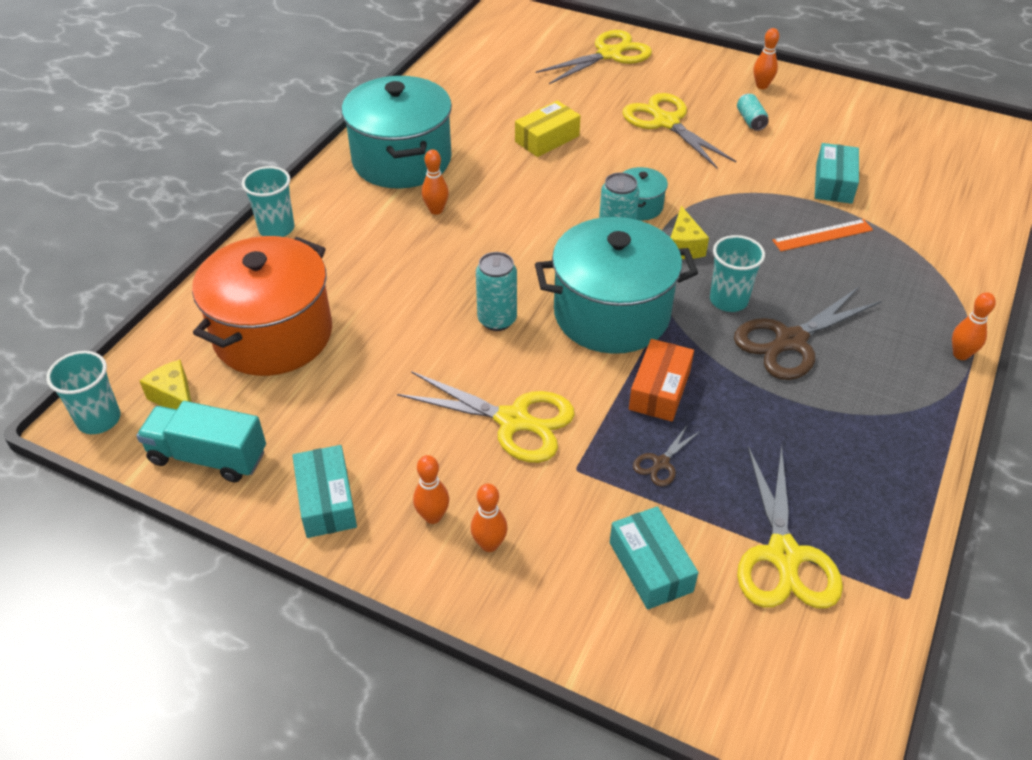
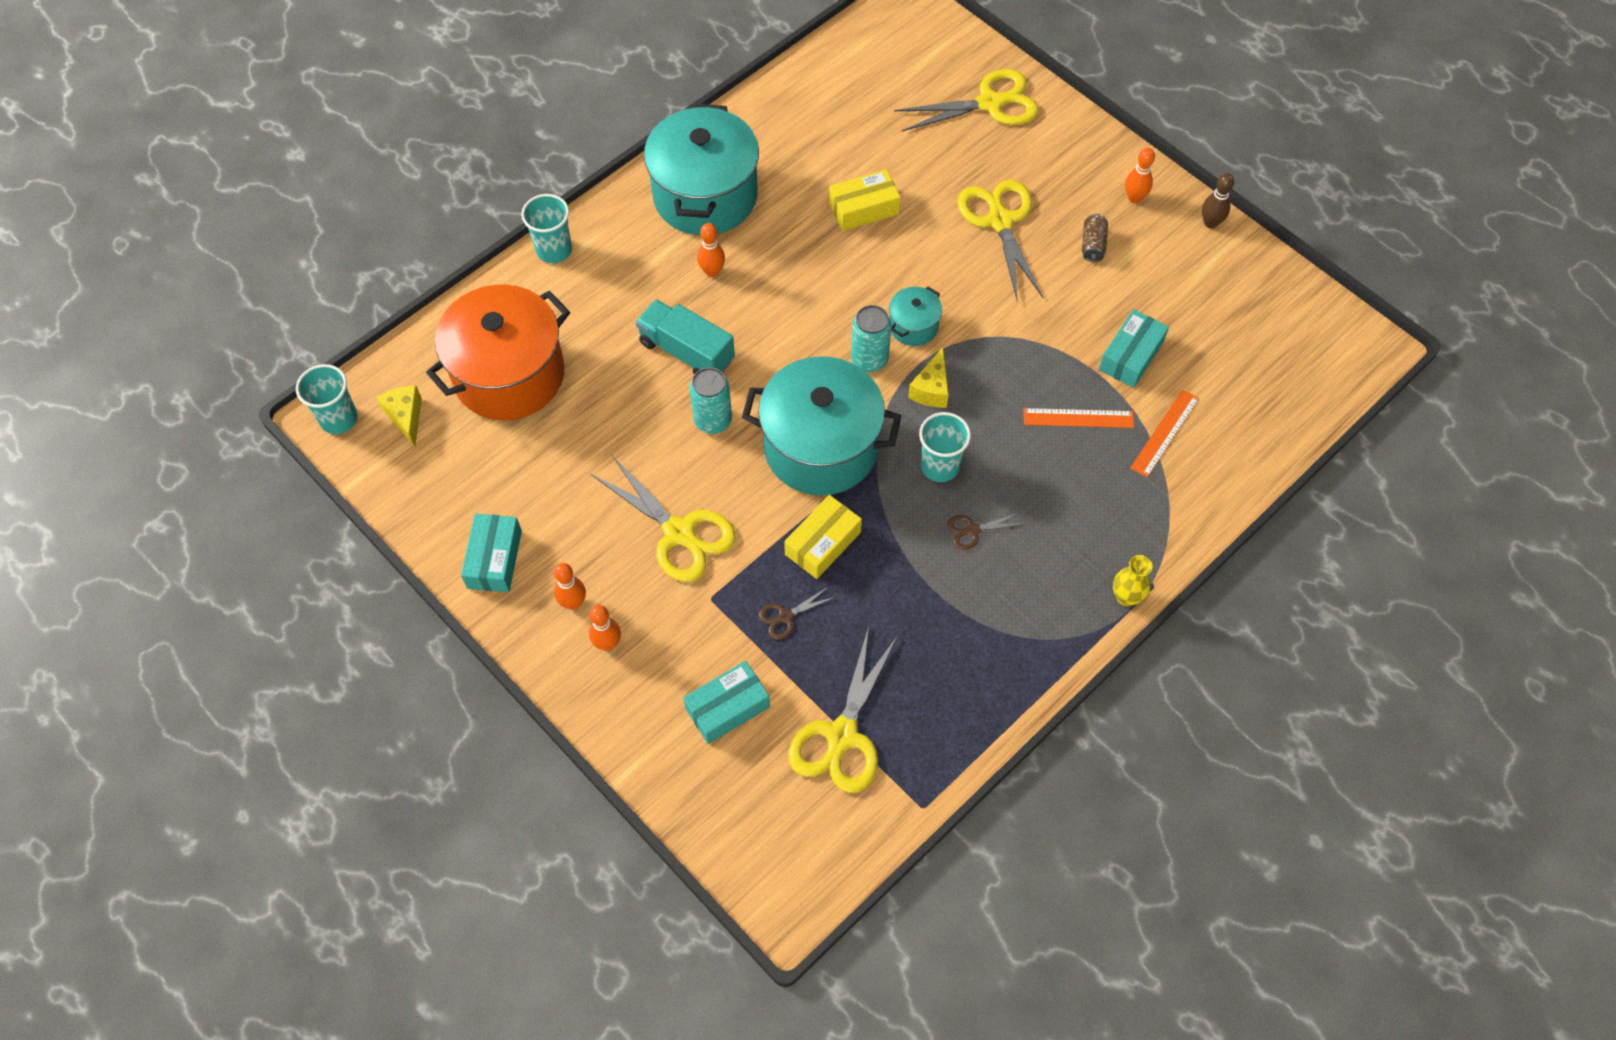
camera: 20 degrees right, 15 degrees up
turquoise truck [136,401,266,482] -> turquoise truck moved to [636,299,735,375]
turquoise box [610,506,699,609] -> turquoise box turned 60 degrees clockwise [683,661,770,744]
orange box [629,339,694,422] -> yellow box [784,495,862,579]
brown scissors [734,287,882,380] -> brown scissors [947,512,1022,550], size x0.47
turquoise can [737,94,769,131] -> brown can [1082,214,1108,262]
orange bowling pin [952,292,996,360] -> yellow vase [1113,555,1153,607]
none -> orange ruler [1130,390,1199,478]
none -> brown bowling pin [1202,173,1234,228]

